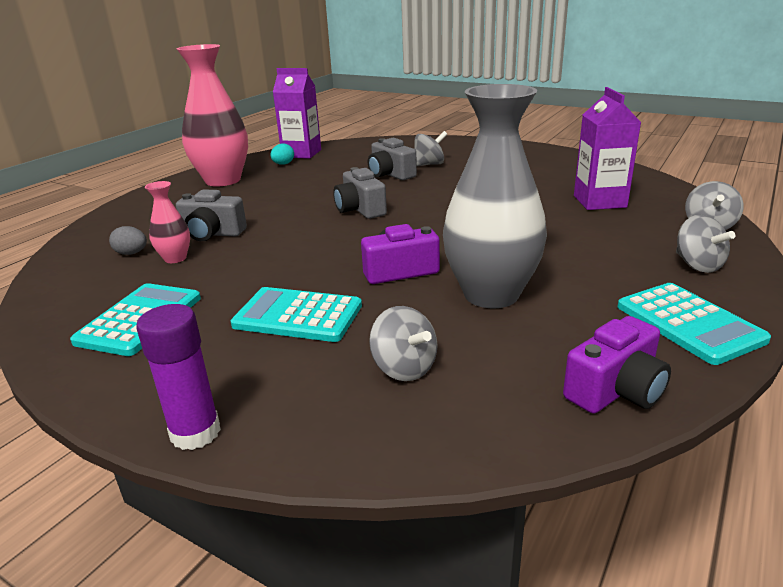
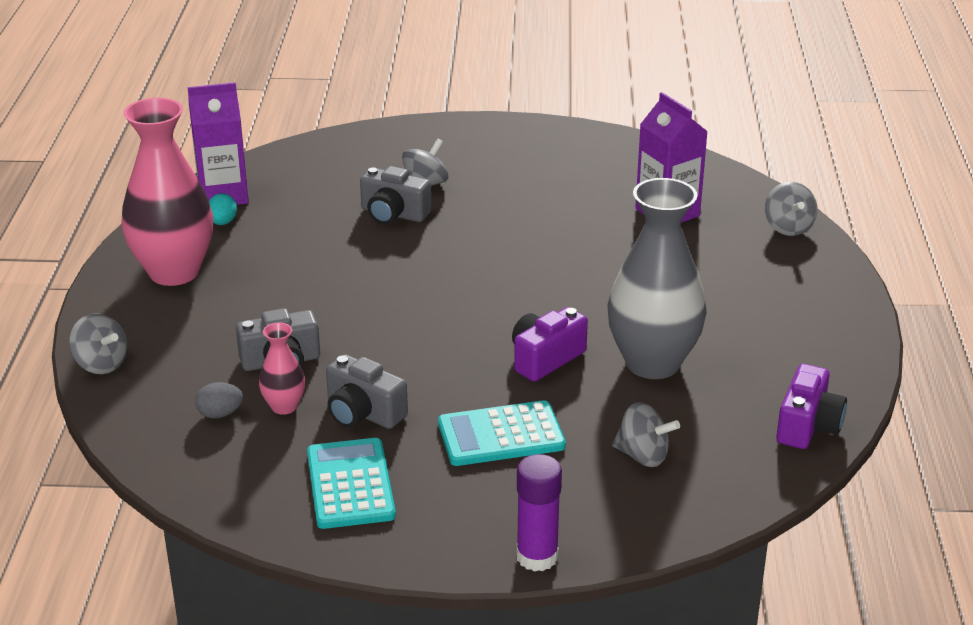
camera: 30 degrees left, 5 degrees up
grey camera [333,167,387,219] -> grey camera moved to [326,354,408,429]
turquoise calculator [617,283,771,365] -> none
grey spinning top [676,215,735,273] -> grey spinning top moved to [69,313,127,374]

